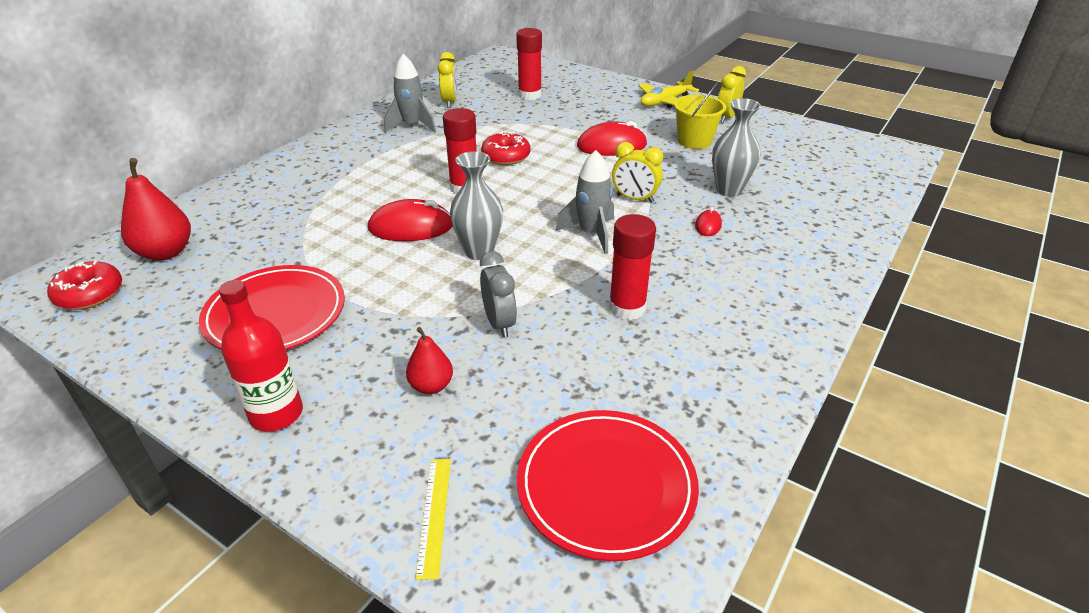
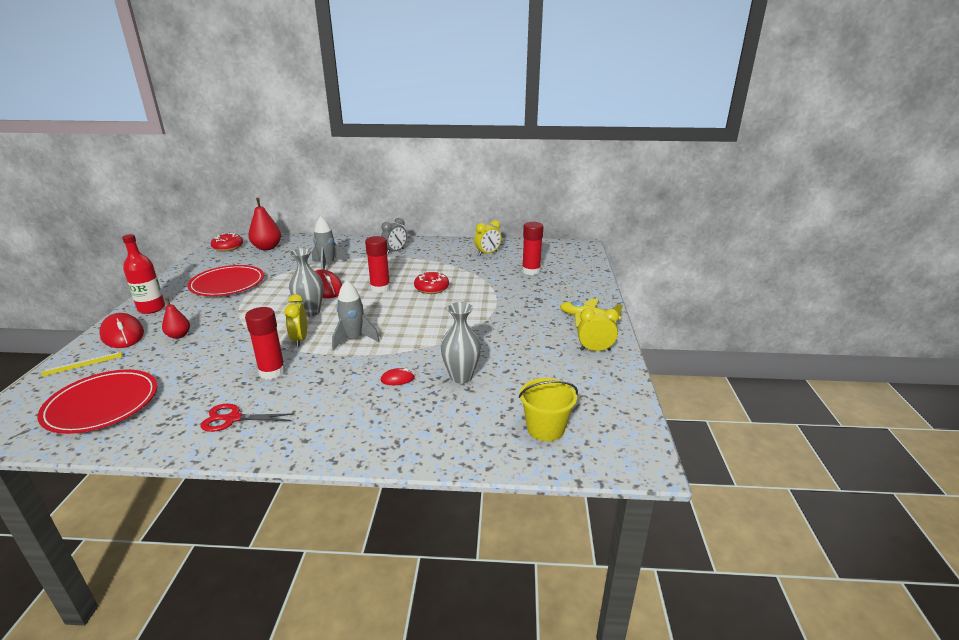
camera: 60 degrees right, 10 degrees down
grey rocket [384,54,436,133] -> grey rocket moved to [312,216,347,270]
grey clock [480,251,517,338] -> grey clock moved to [381,218,407,254]
red mouse [577,121,647,156] -> red mouse moved to [99,313,144,348]
yellow clock [612,142,663,203] -> yellow clock moved to [284,294,307,347]
yellow bucket [674,82,726,149] -> yellow bucket moved to [519,378,578,441]
none -> red scissors [201,404,294,432]

